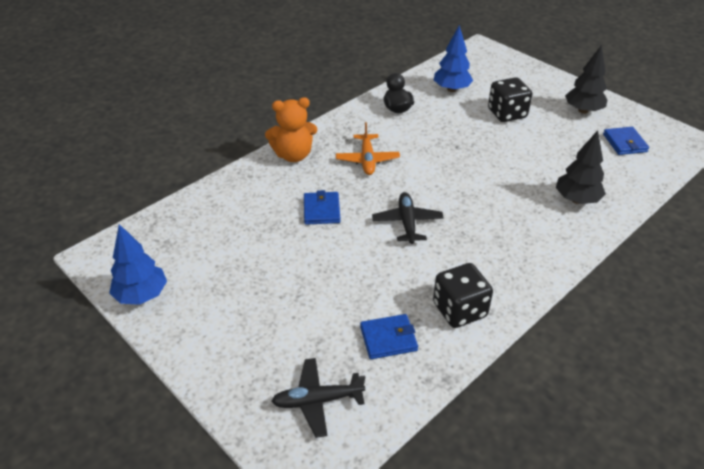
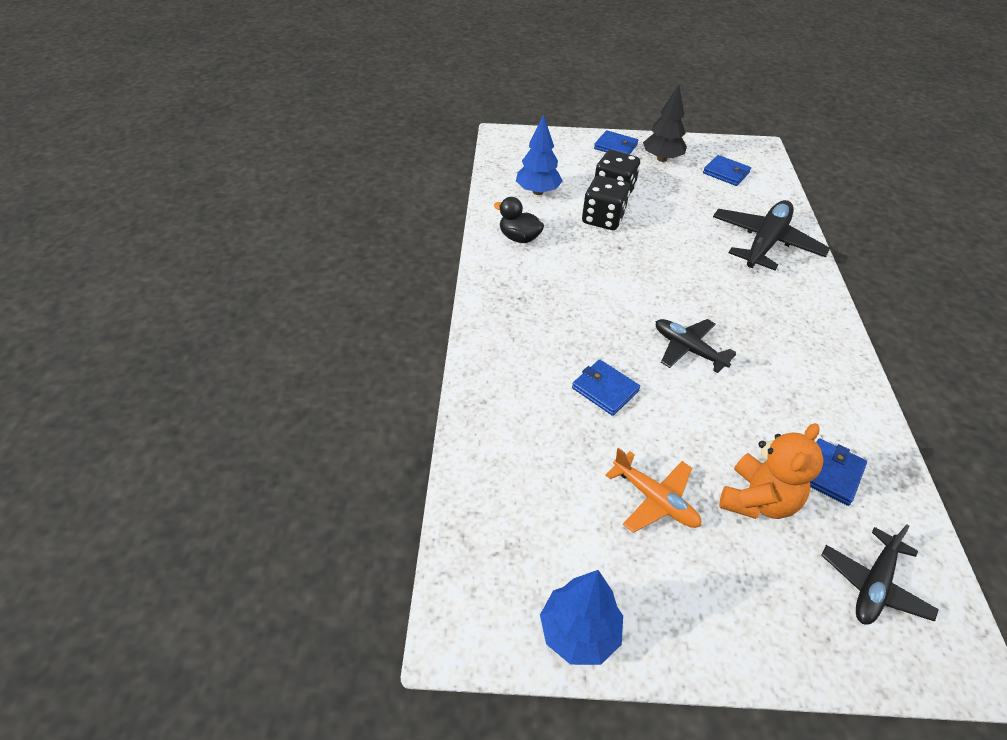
camera: 45 degrees left, 5 degrees up
orange teddy bear [265,97,317,162] -> orange teddy bear moved to [719,423,824,519]
orange plane [336,122,400,175] -> orange plane moved to [605,448,701,533]
black dice [433,263,493,328] -> black dice moved to [582,176,630,230]
black tree [556,130,606,204] -> black plane [713,200,830,270]
none -> blue wallet [594,130,638,155]

